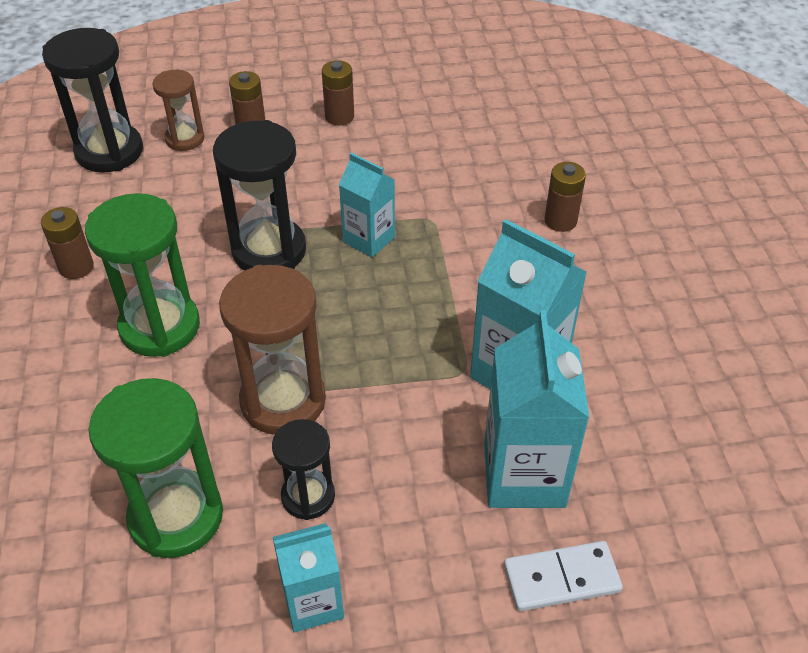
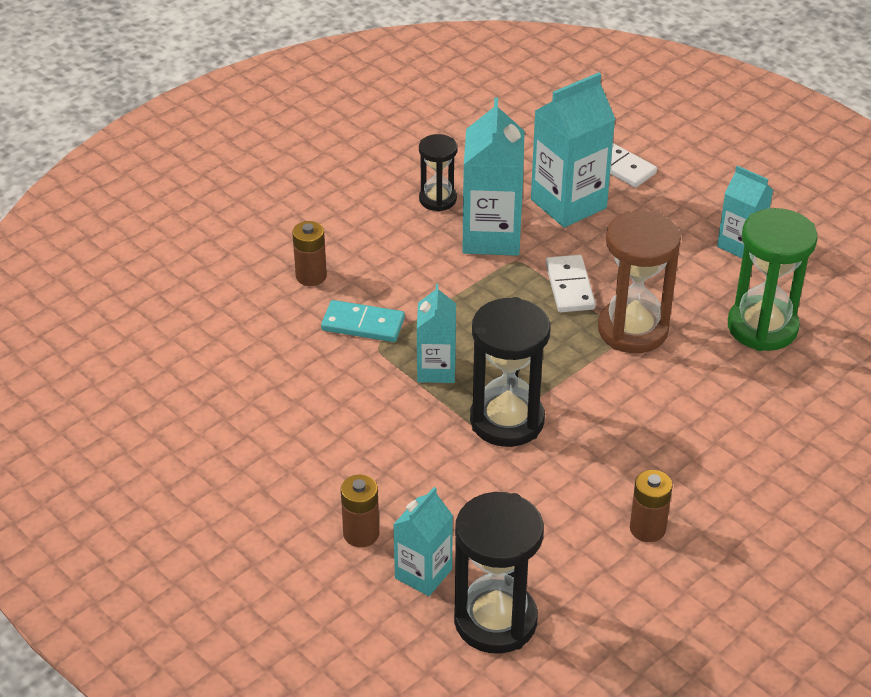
camera: 125 degrees left, 5 degrees down
green hourglass [85,193,200,357] -> none
brown hourglass [152,70,205,151] -> turquoise carton [393,487,453,596]
black hourglass [272,419,335,520] -> black hourglass moved to [419,134,457,212]
brown battery [322,60,354,125] -> none
none -> turquoise domino [321,300,405,342]
none -> white domino [545,255,596,312]

